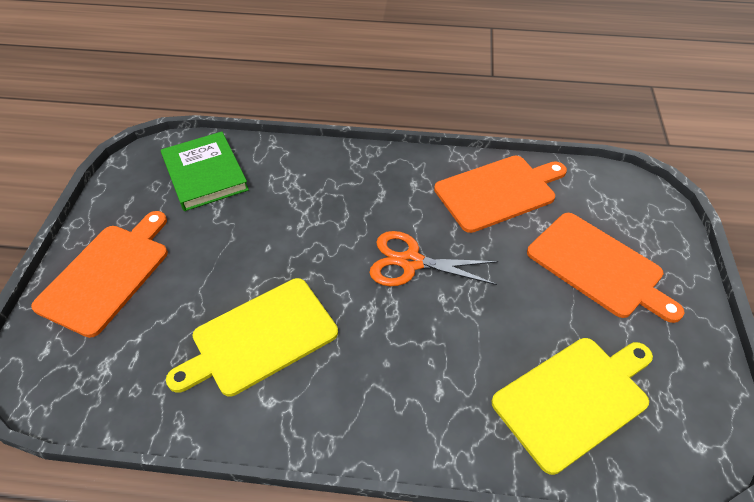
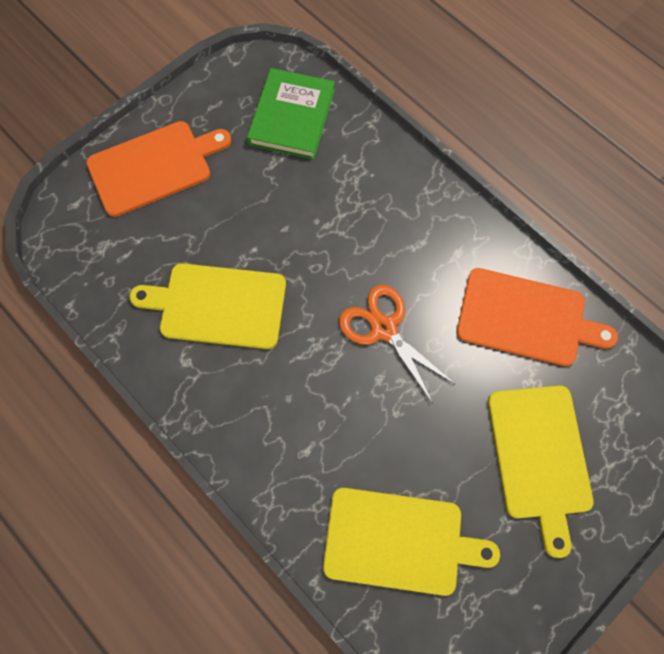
camera: 40 degrees right, 20 degrees up
orange cutting board [527,213,684,323] -> yellow cutting board [488,386,594,558]

